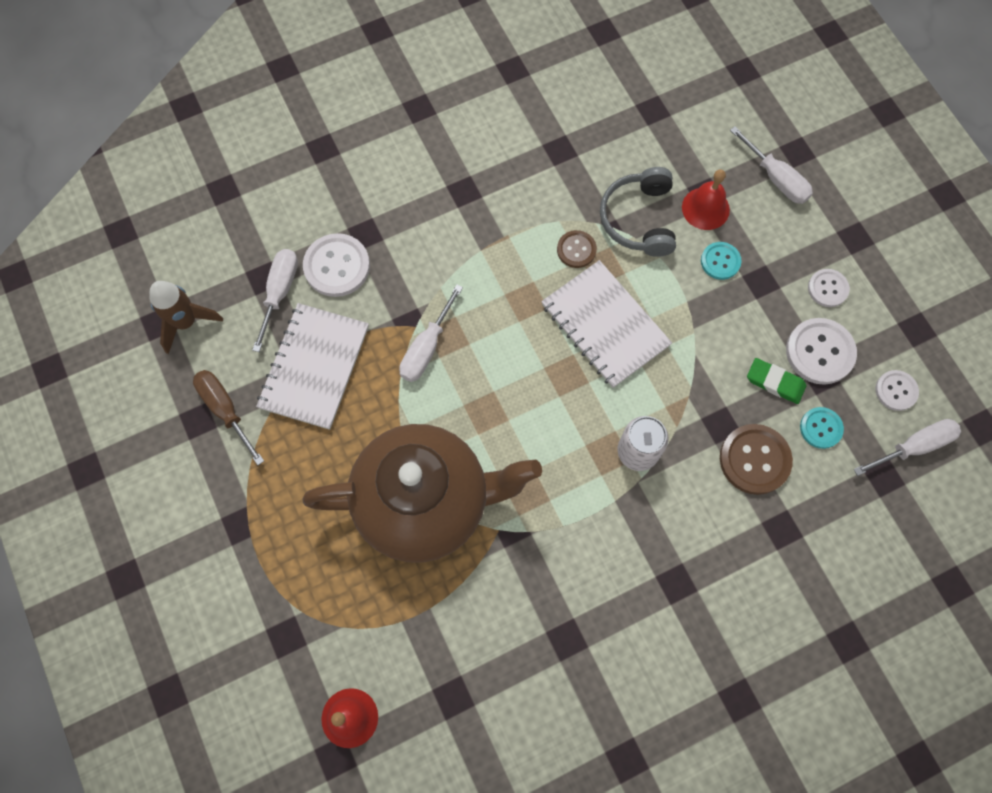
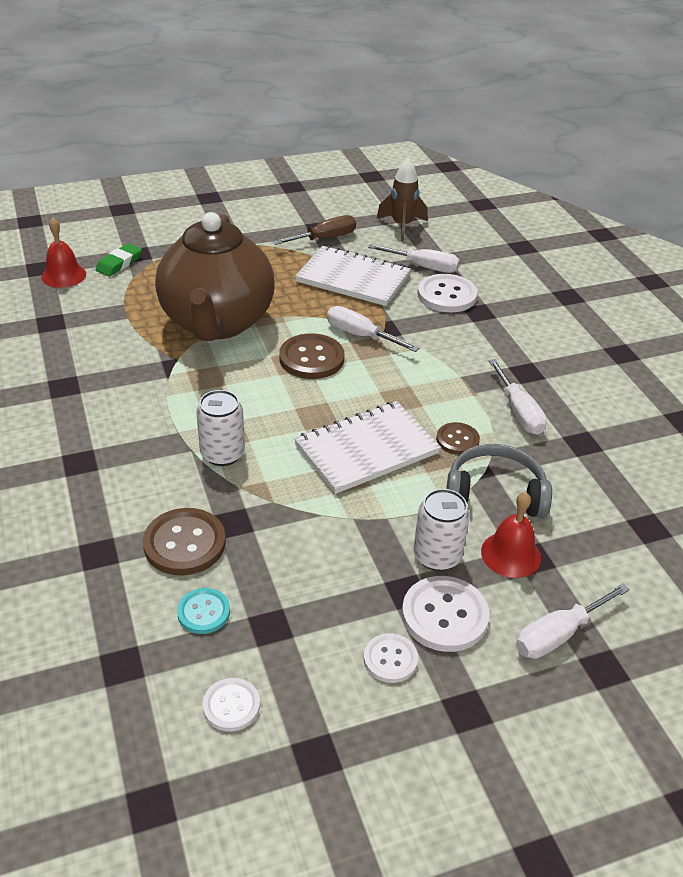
camera: 95 degrees right, 30 degrees down
turquoise button [701,242,742,280] -> white can [414,489,470,571]
green eraser [747,358,806,404] -> green eraser moved to [95,243,142,276]
white button [786,318,857,385] -> white button moved to [402,576,489,652]
white screwdriver [854,419,961,476] -> white screwdriver moved to [489,359,547,435]
none -> brown button [279,333,345,379]

